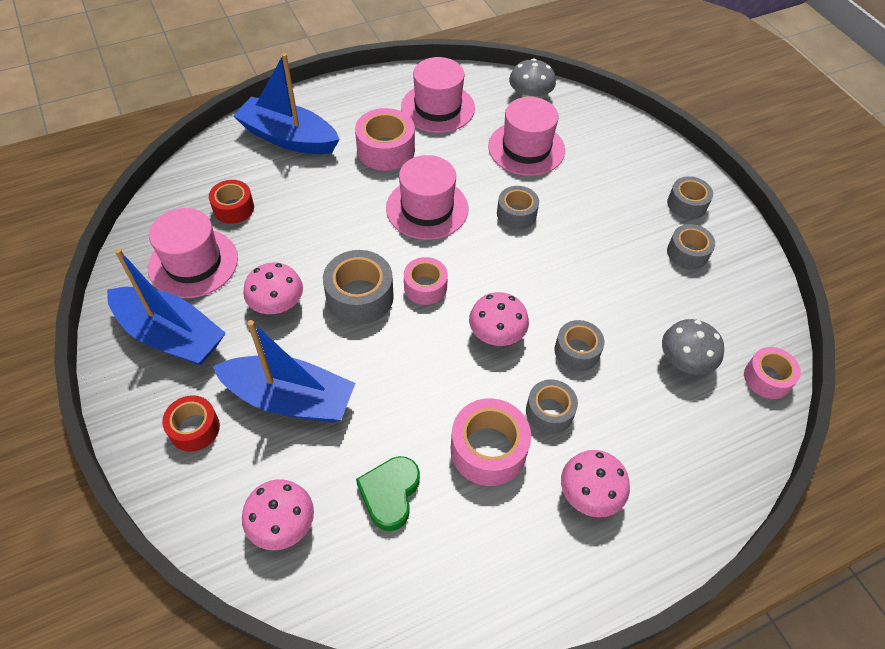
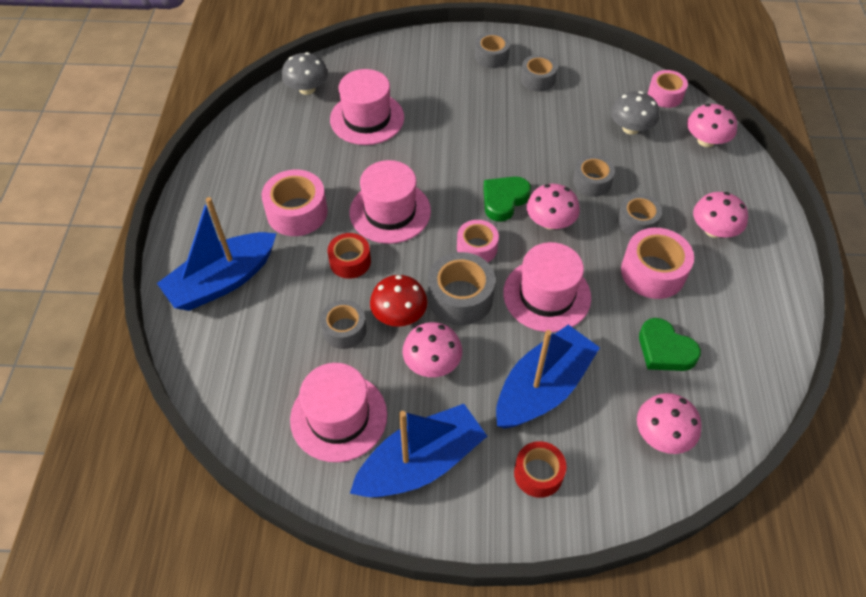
camera: 60 degrees left, 0 degrees up
red tape [209,180,254,224] -> red tape moved to [327,233,371,279]
pink hat [401,57,475,133] -> pink hat moved to [503,242,591,332]
grey tape [497,186,539,229] -> grey tape moved to [320,300,367,349]
none -> red mushroom [370,275,428,327]
none -> green heart [483,176,531,222]
none -> pink mushroom [687,104,737,147]

